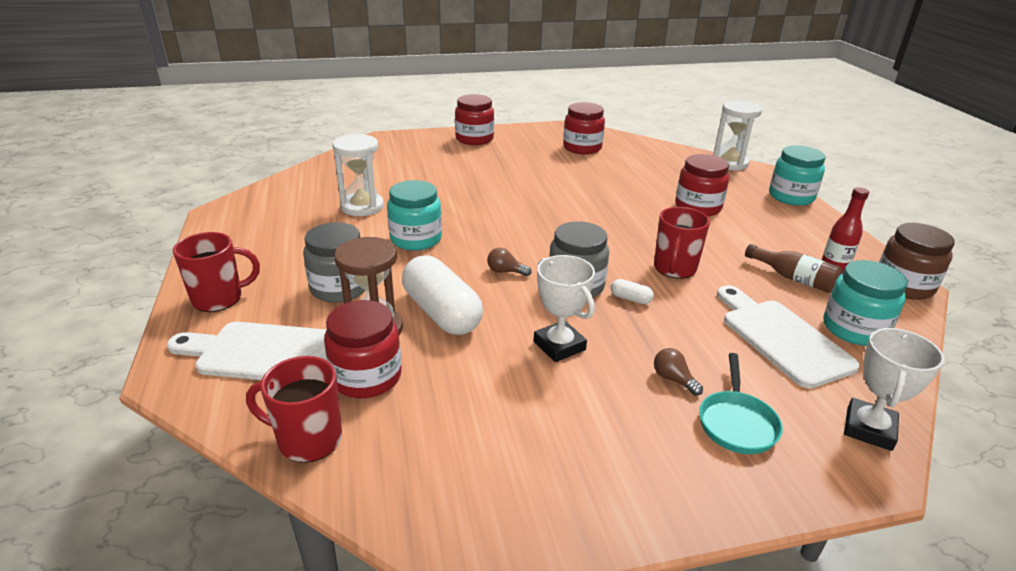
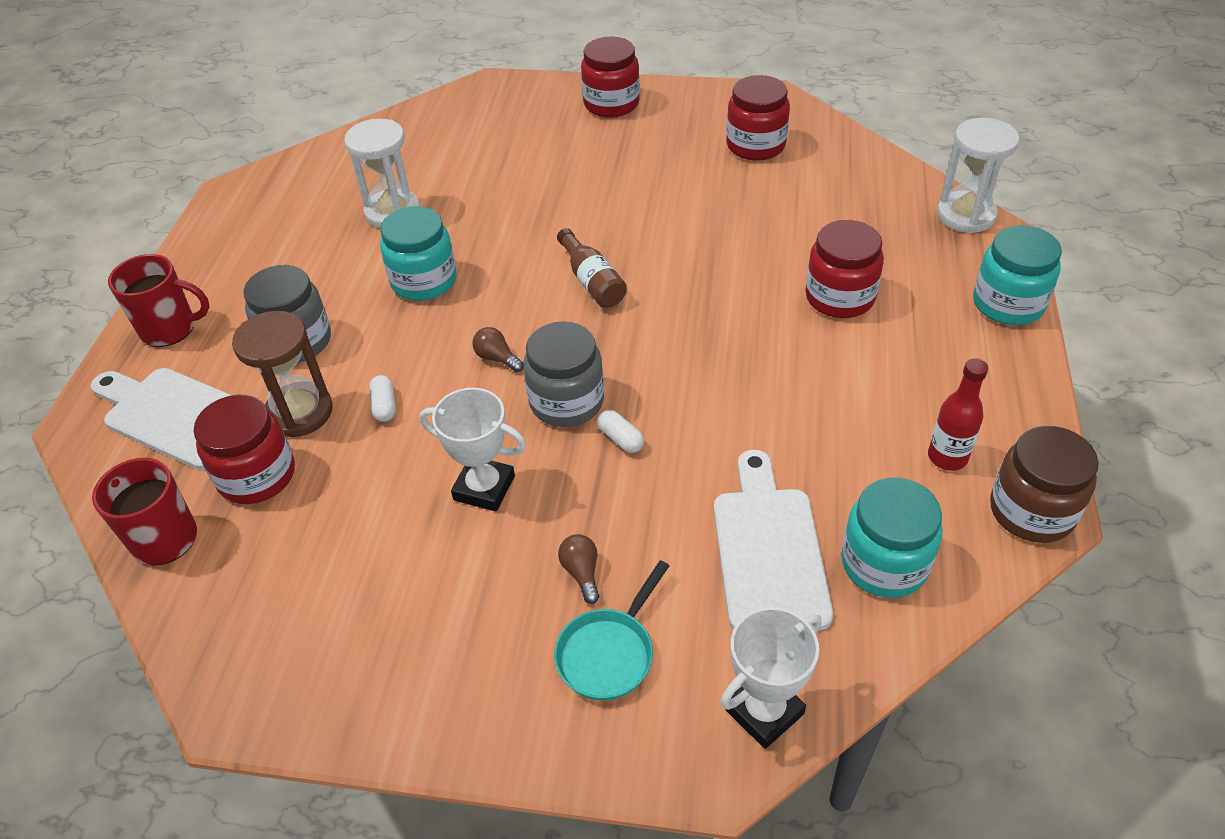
camera: 25 degrees right, 15 degrees up
white capsule [402,255,483,335] -> white capsule [369,375,396,422], size x0.40
white trophy [534,255,595,362] -> white trophy turned 60 degrees counterclockwise [420,388,526,512]
red mug [654,207,710,279] -> none
brown bottle [745,244,842,293] -> brown bottle moved to [557,228,627,308]

